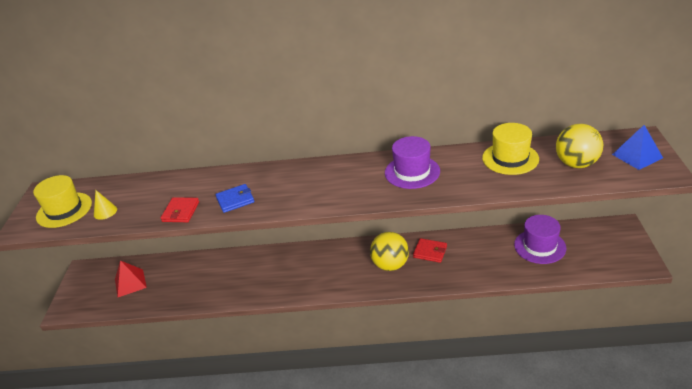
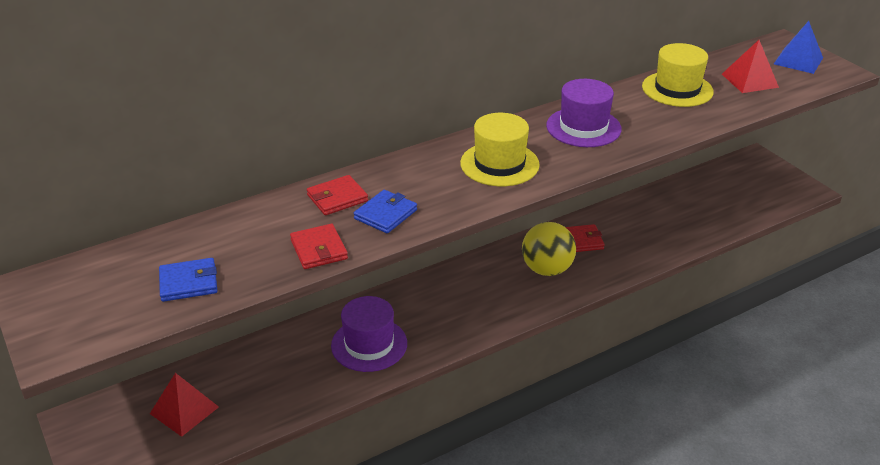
camera: 35 degrees left, 0 degrees up
yellow hat [33,175,92,228] -> yellow hat moved to [460,113,540,186]
yellow cone [94,190,117,220] -> blue wallet [159,258,217,302]
purple hat [514,215,566,264] -> purple hat moved to [331,296,407,372]
yellow ball [556,124,603,168] -> red pyramid [722,40,779,93]
none -> red wallet [307,175,368,215]

